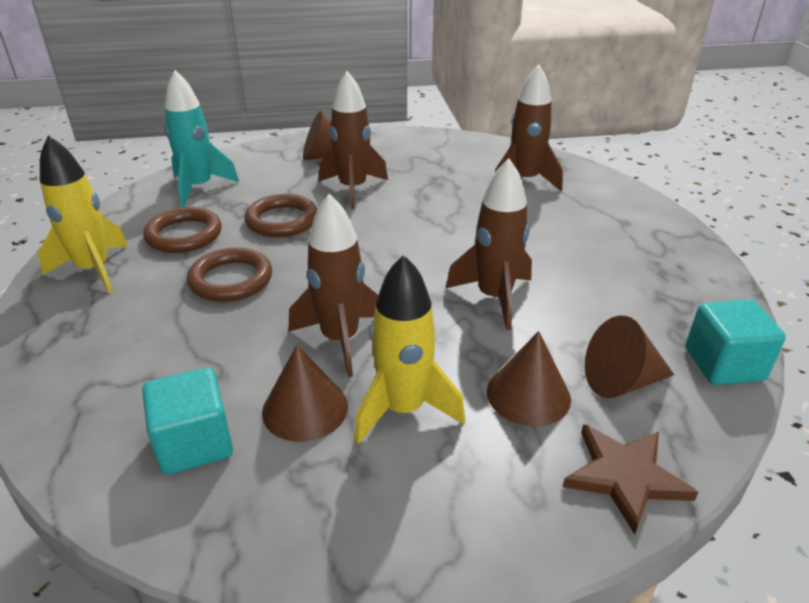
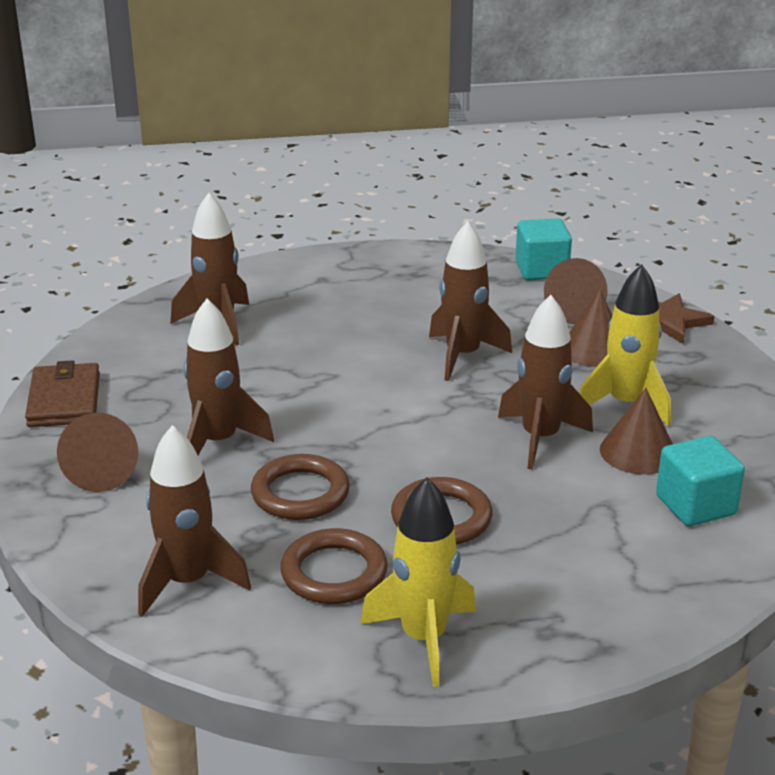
camera: 90 degrees left, 5 degrees down
turquoise rocket [165,70,239,207] -> brown rocket [138,425,251,617]
none -> brown wallet [25,360,100,427]

